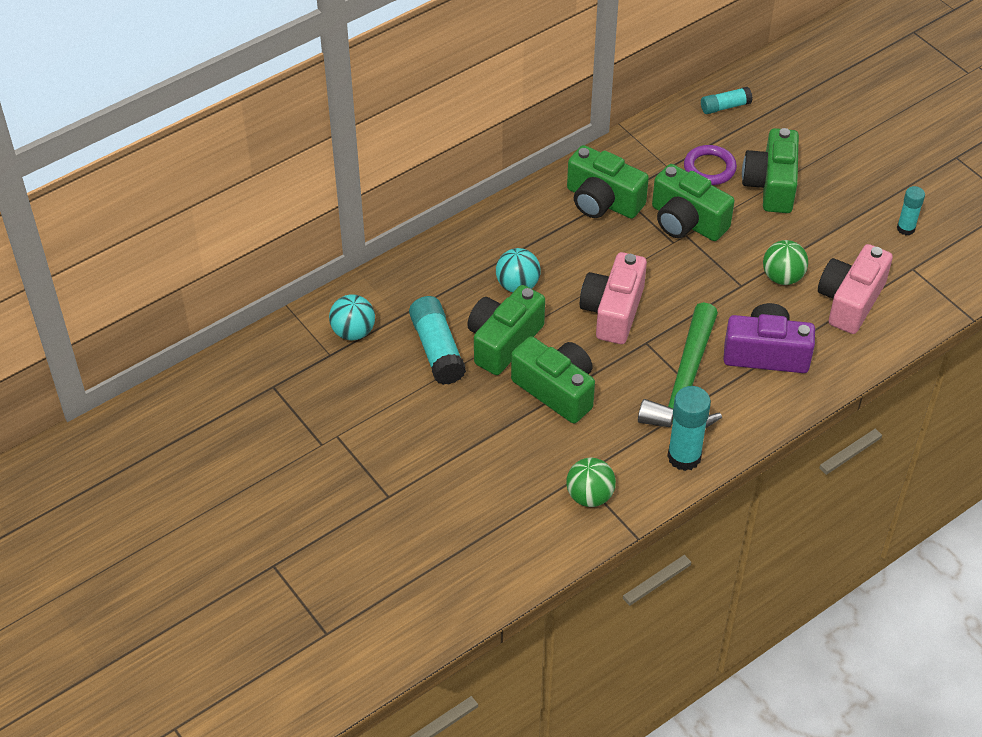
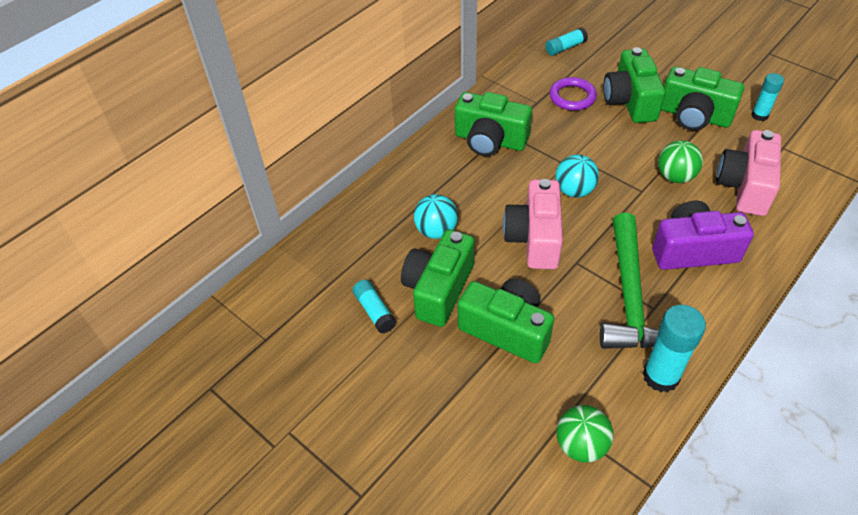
camera: 10 degrees left, 0 degrees up
turquoise ball [329,294,375,340] -> turquoise ball moved to [555,155,599,198]
turquoise glue stick [409,296,466,385] -> turquoise glue stick [353,280,396,333], size x0.60
green camera [652,164,735,241] -> green camera moved to [661,66,744,130]

